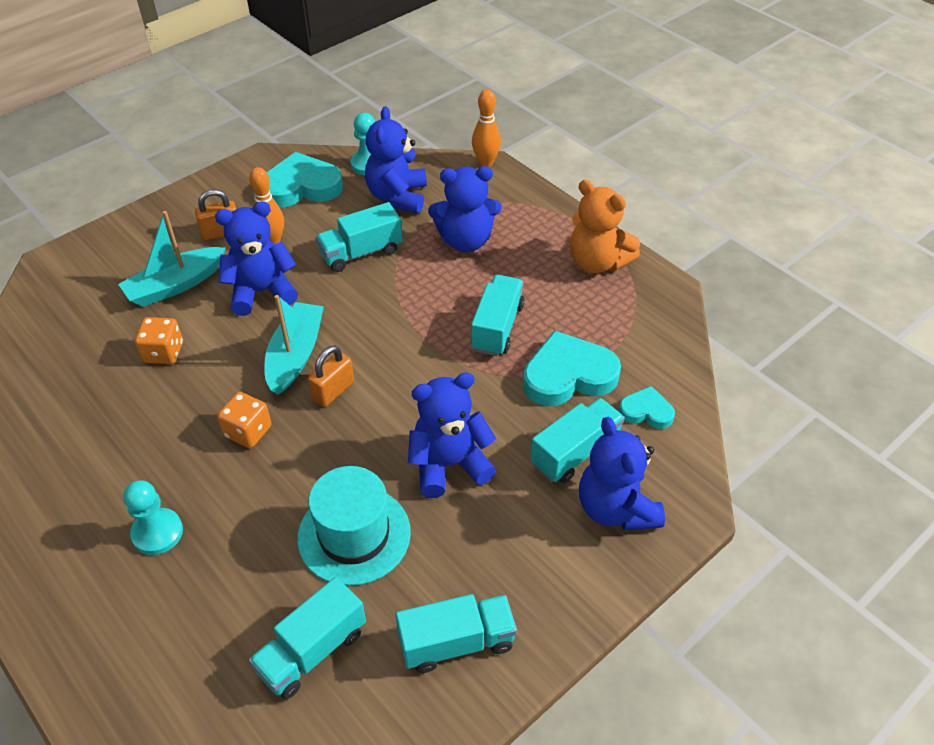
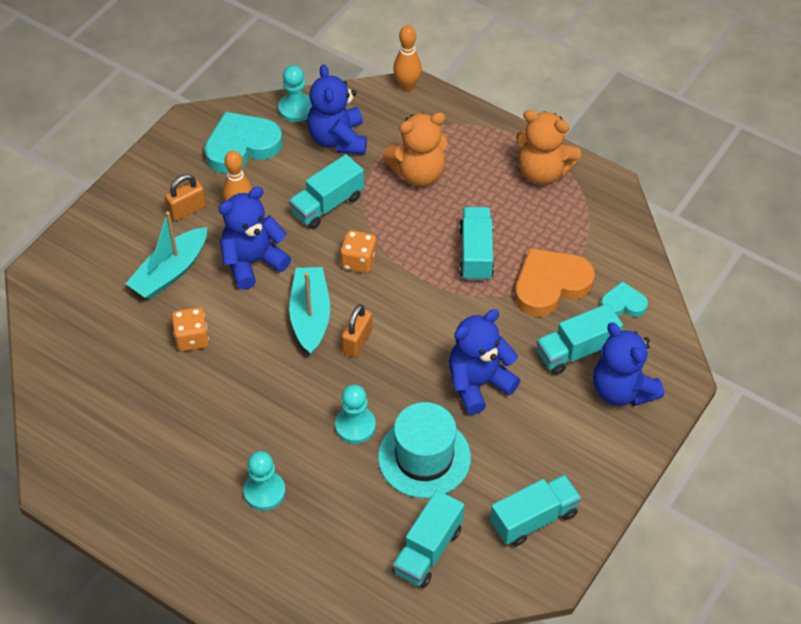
camera: 15 degrees left, 5 degrees up
orange dice [217,392,271,448] -> orange dice moved to [340,230,377,273]
blue teddy bear [428,166,502,252] -> orange teddy bear [383,112,448,187]
turquoise heart [523,330,621,406] -> orange heart [515,248,595,317]
turquoise truck [530,398,625,483] -> turquoise truck turned 150 degrees counterclockwise [537,303,623,375]
none -> turquoise pawn [335,385,376,444]

